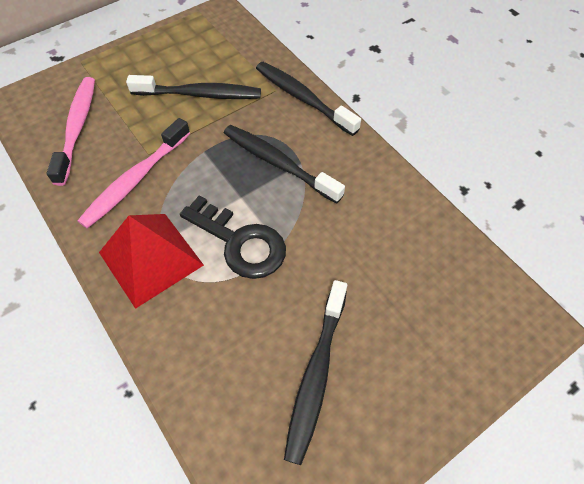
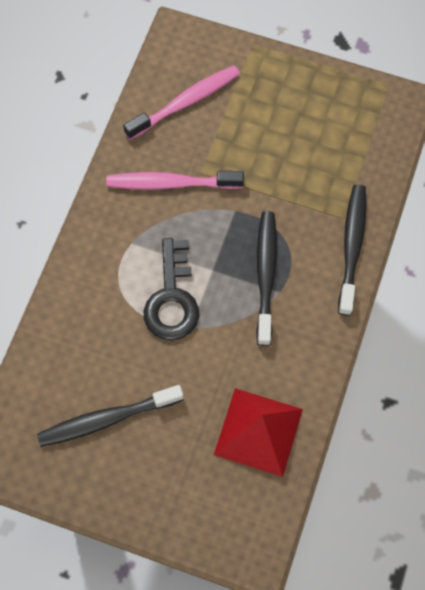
camera: 55 degrees right, 10 degrees up
red pyramid [99,214,204,309] -> red pyramid moved to [214,388,303,477]
black toothbrush [126,75,261,99] -> none

